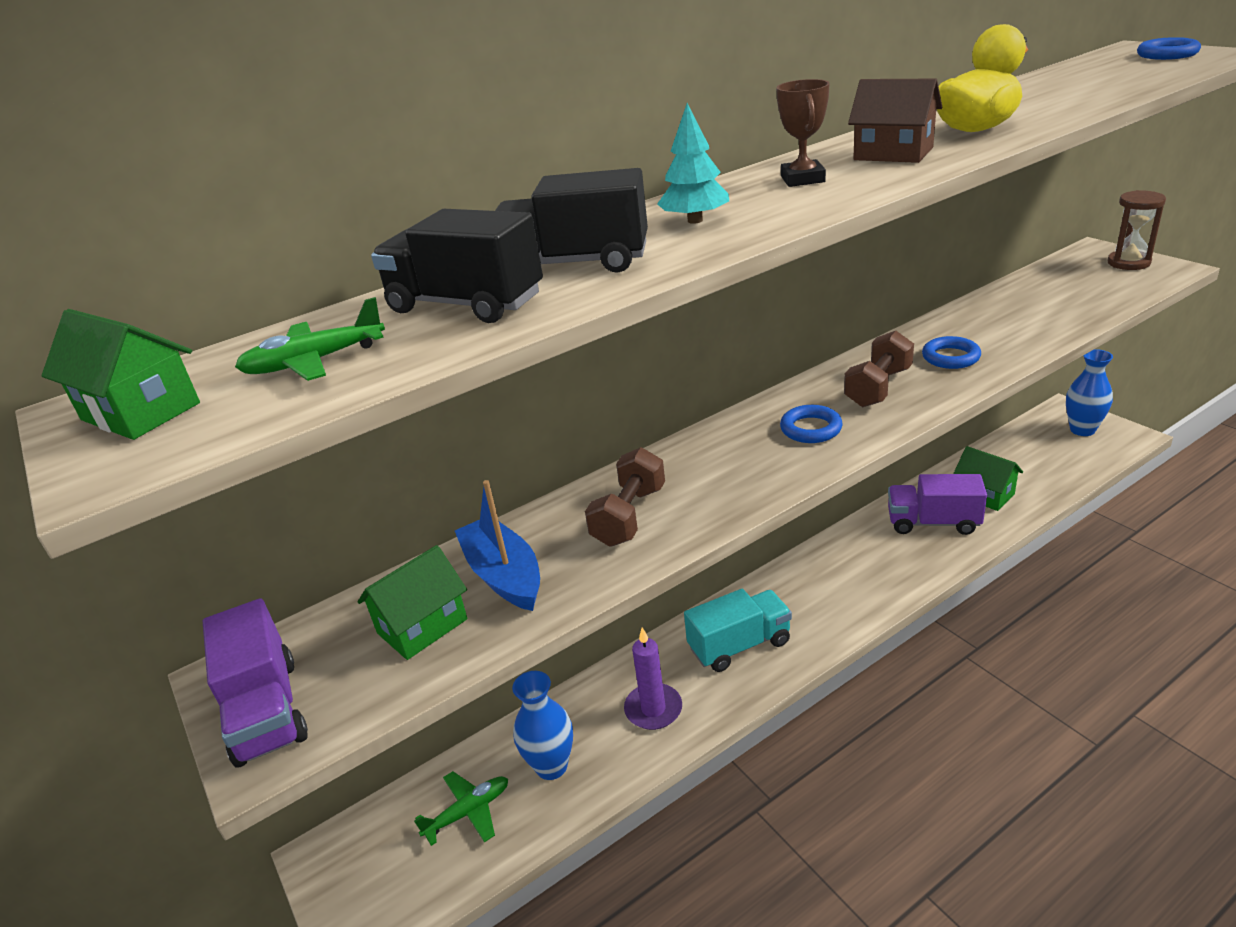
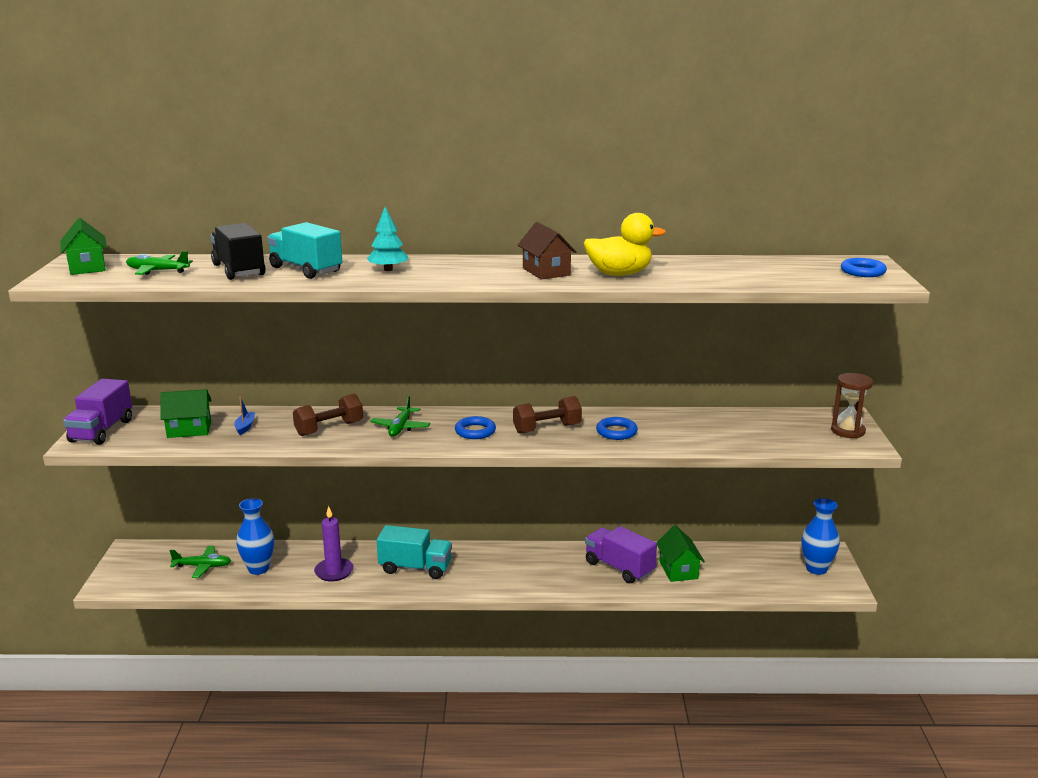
camera: 30 degrees right, 10 degrees down
blue boat [455,480,540,611] -> blue boat [234,397,256,435], size x0.50
black truck [495,168,648,273] -> turquoise truck [267,222,342,279]
brown trophy [776,79,830,187] -> none
none -> green plane [370,396,430,437]

